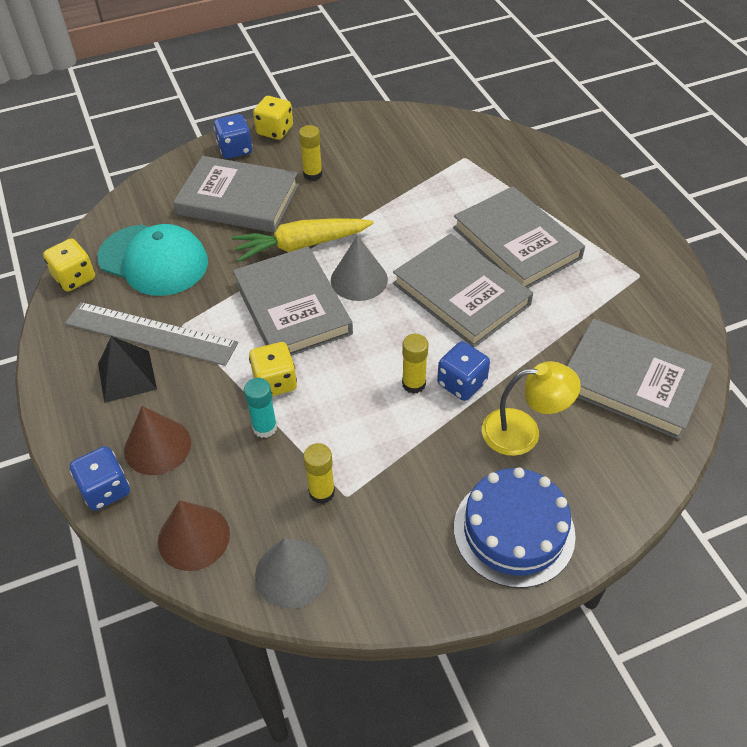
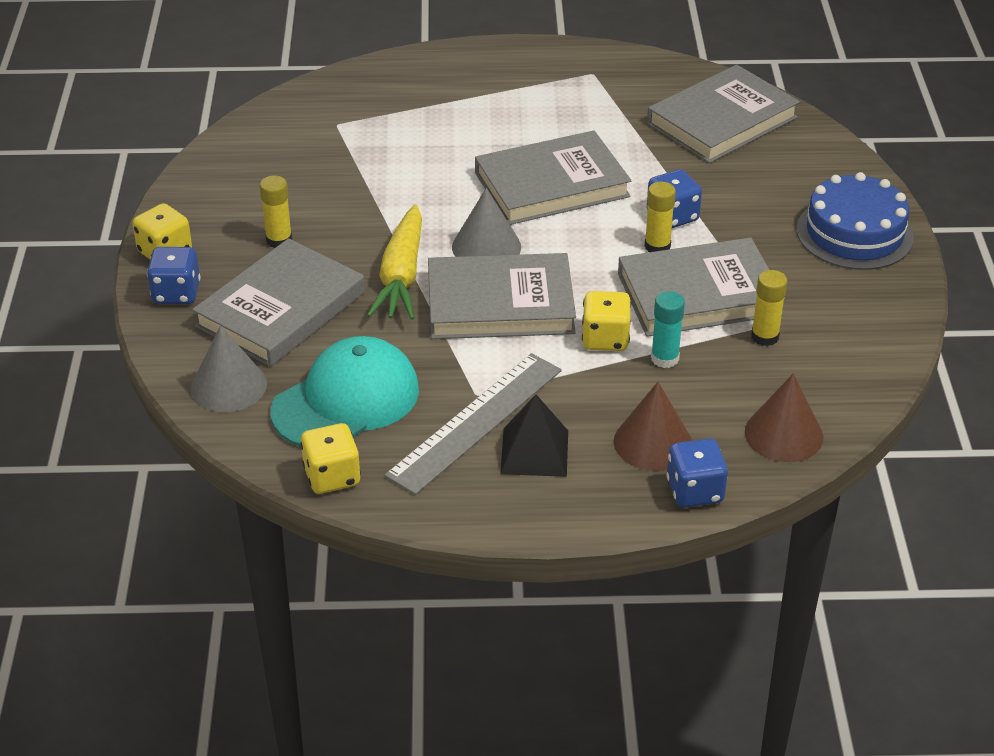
camera: 70 degrees left, 10 degrees down
grey cone [255,538,329,609] -> grey cone moved to [191,325,267,412]
grey book [453,186,585,288] -> grey book moved to [618,237,785,337]
yellow lamp [482,361,581,456] -> none

